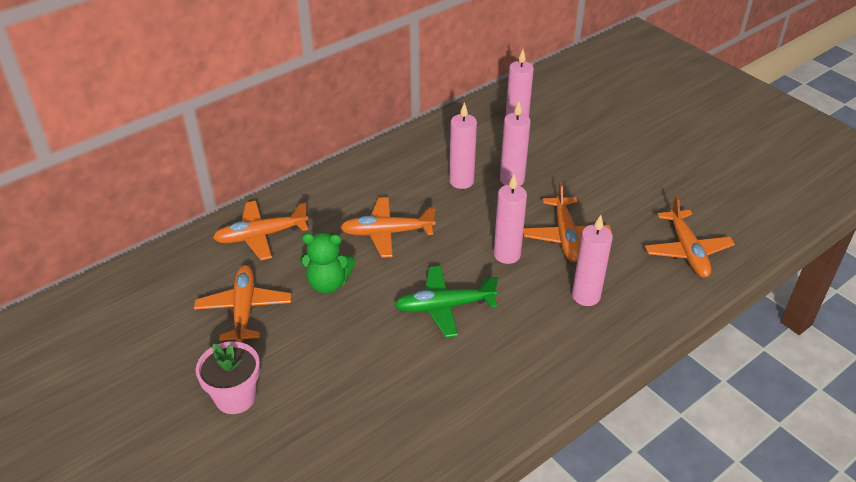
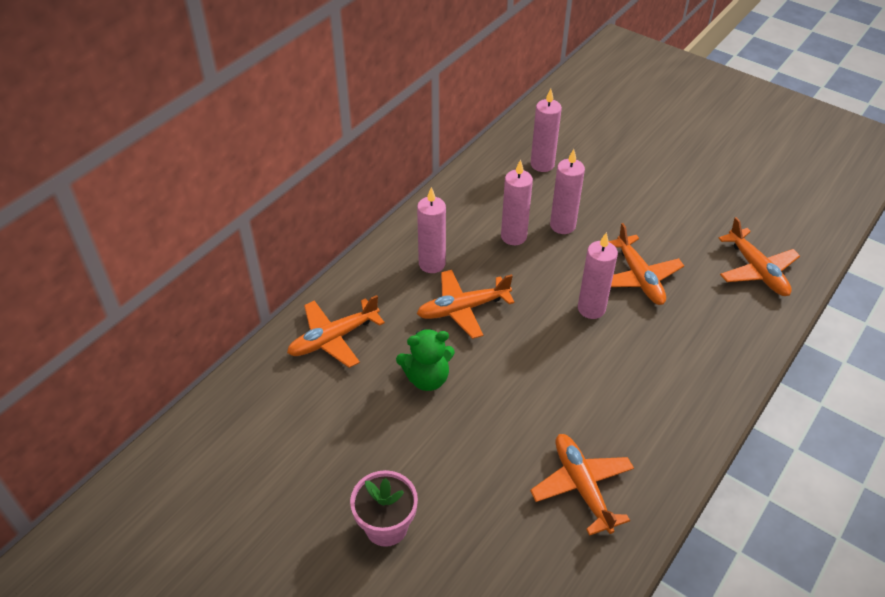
camera: 15 degrees left, 5 degrees up
orange plane [194,265,291,342] -> orange plane moved to [530,434,634,536]
green plane [395,266,498,338] -> none
pink candle [572,215,613,306] -> pink candle moved to [417,187,446,273]

